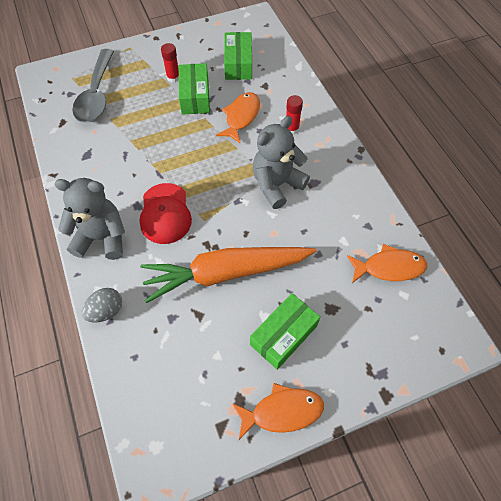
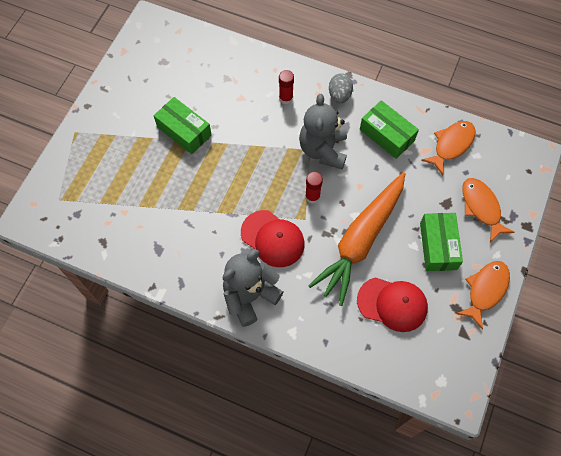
camera: 45 degrees left, 5 degrees up
grey spoon [72,49,114,123] -> none
grey egg [82,288,122,323] -> grey egg moved to [329,73,353,103]
red glue stick [161,43,179,83] -> red glue stick moved to [305,172,323,204]
orange fish [216,92,260,143] -> orange fish moved to [463,178,515,242]
green box [224,32,252,80] -> green box moved to [360,100,419,159]
none -> red cap [357,277,428,332]

